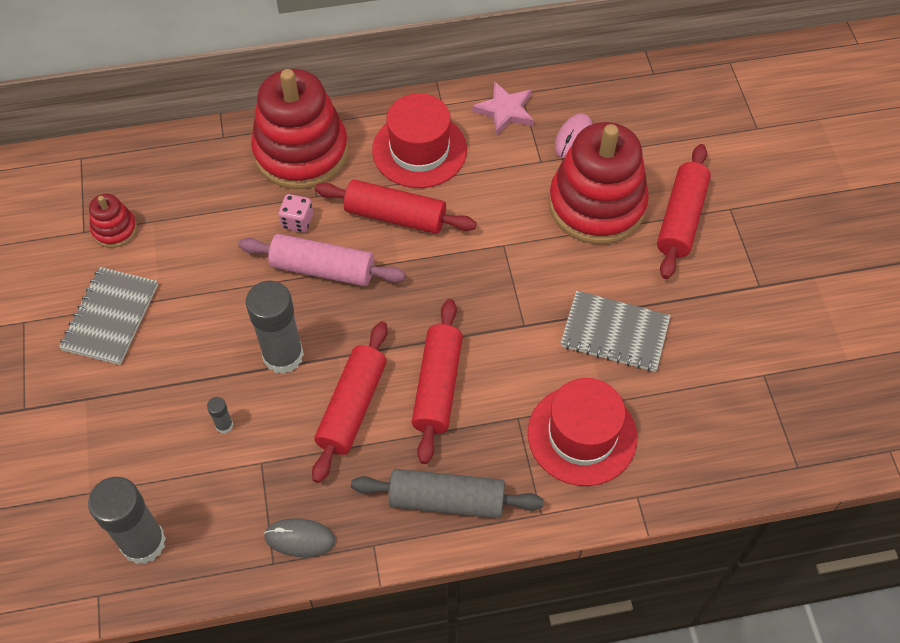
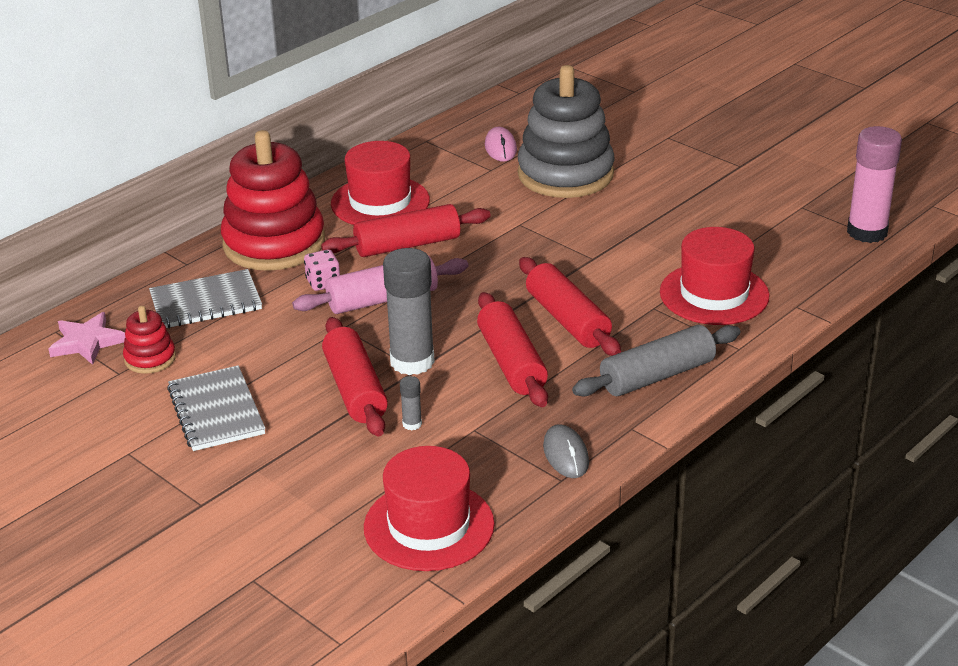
camera: 35 degrees left, 25 degrees down
grey glue stick [88,477,166,564] -> red hat [364,446,495,571]
grey mouse [264,518,336,557] -> grey mouse turned 75 degrees counterclockwise [543,424,589,478]
pink star [472,81,534,136] -> pink star moved to [48,312,125,365]
red stacking toy [549,122,649,244] -> grey stacking toy [518,65,614,198]
grey notebook [560,291,671,372] -> grey notebook moved to [149,269,262,328]
red rolling pin [657,144,711,279] -> red rolling pin moved to [322,317,388,436]
none -> pink glue stick [847,126,902,243]

